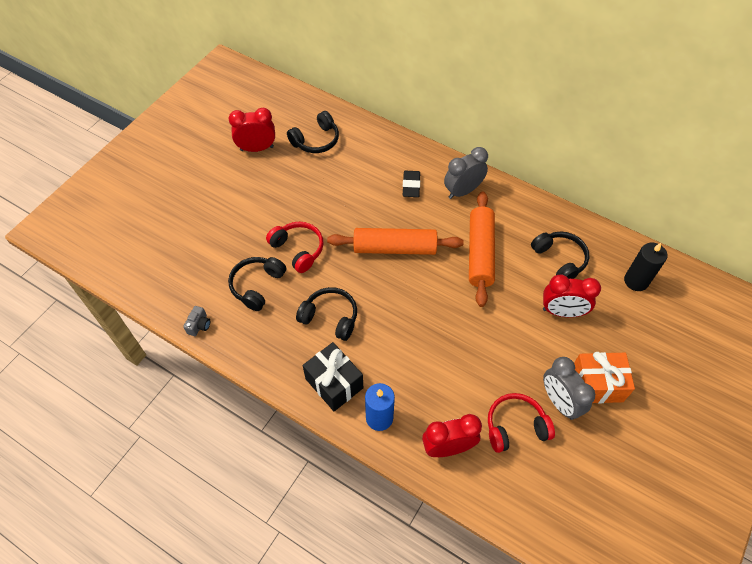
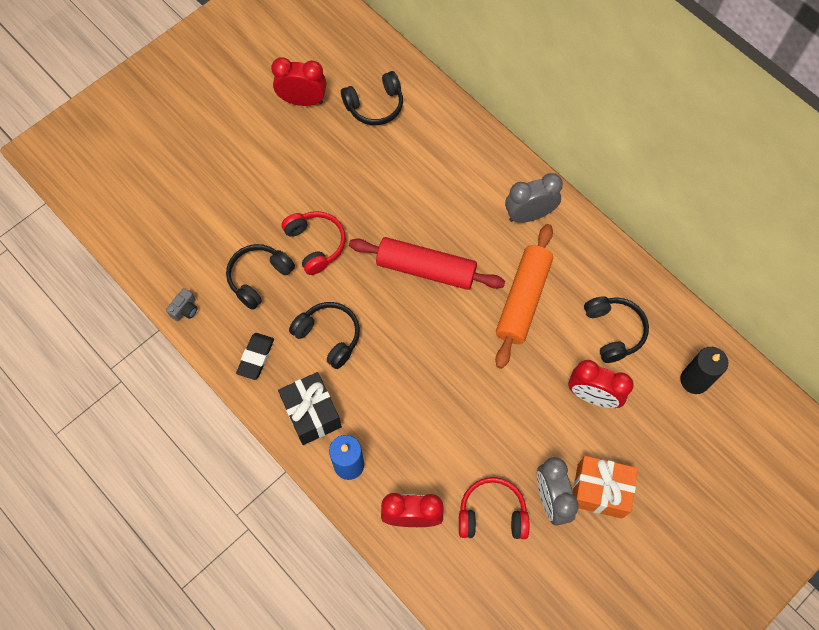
camera: 15 degrees right, 10 degrees up
orange rolling pin [327,228,464,255] -> red rolling pin [349,237,505,290]
black eraser [403,171,420,197] -> black eraser moved to [236,333,274,380]

